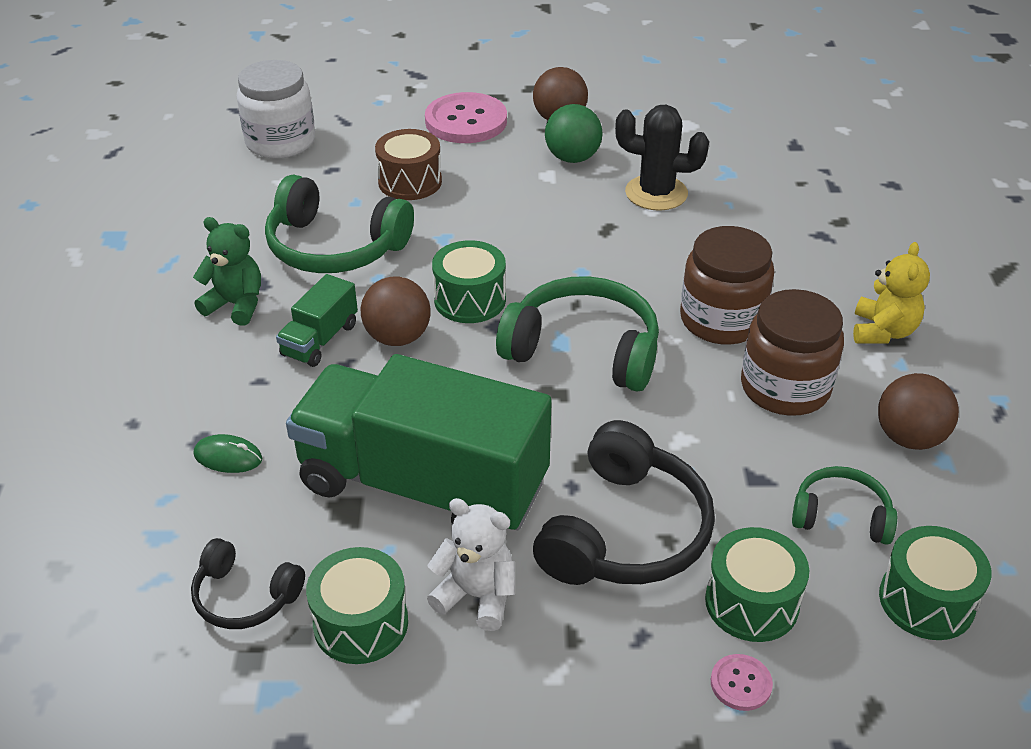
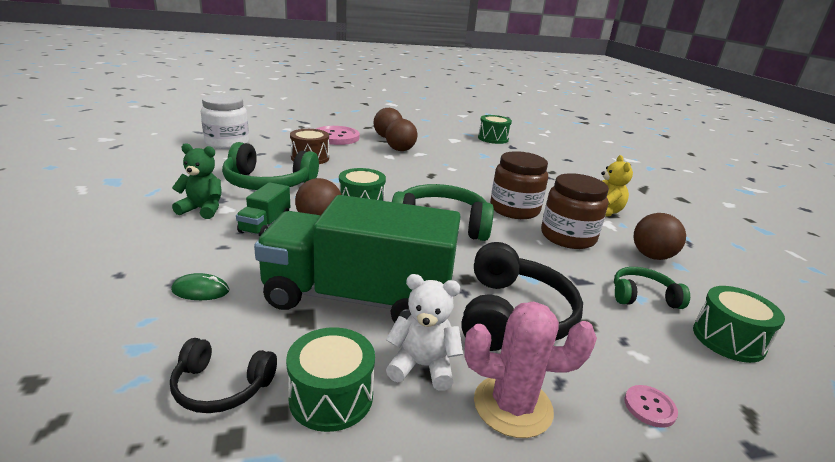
camera: 15 degrees left, 15 degrees down
green ball [545,104,603,163] -> brown ball [386,119,417,151]
black cactus [615,104,709,211] -> none
green drum [705,527,809,642] -> green drum moved to [478,115,512,144]
none -> pink cactus [464,302,597,438]

